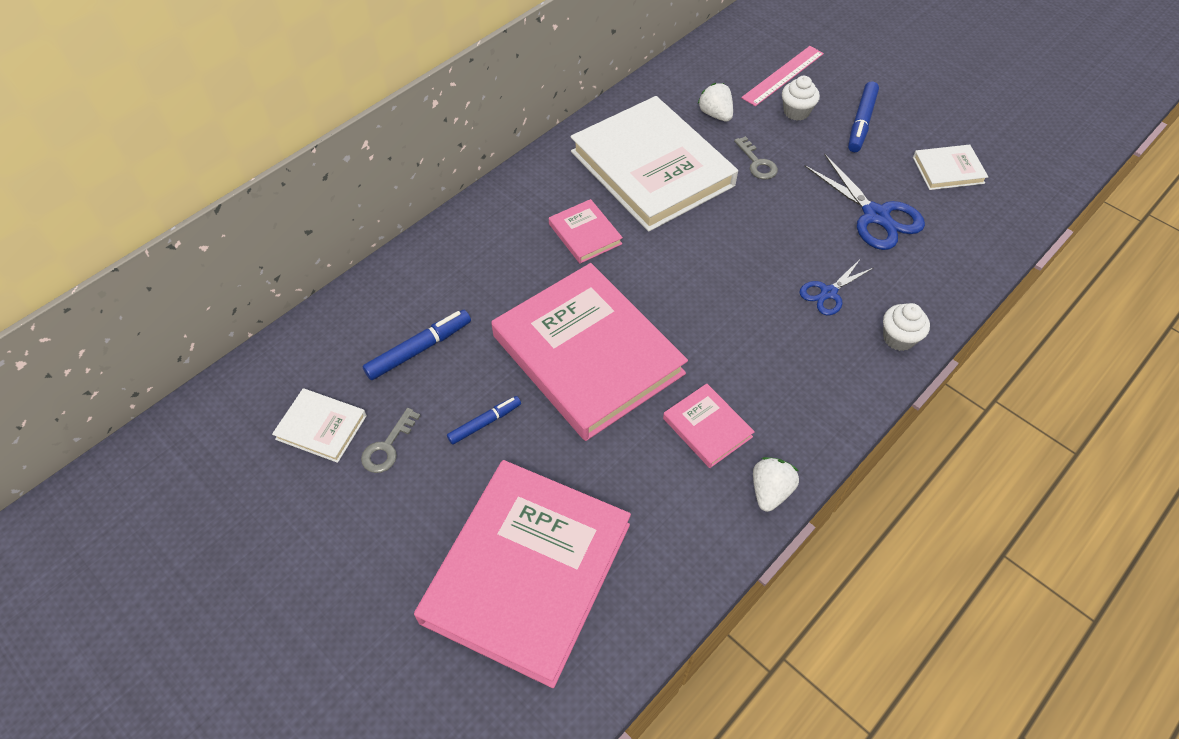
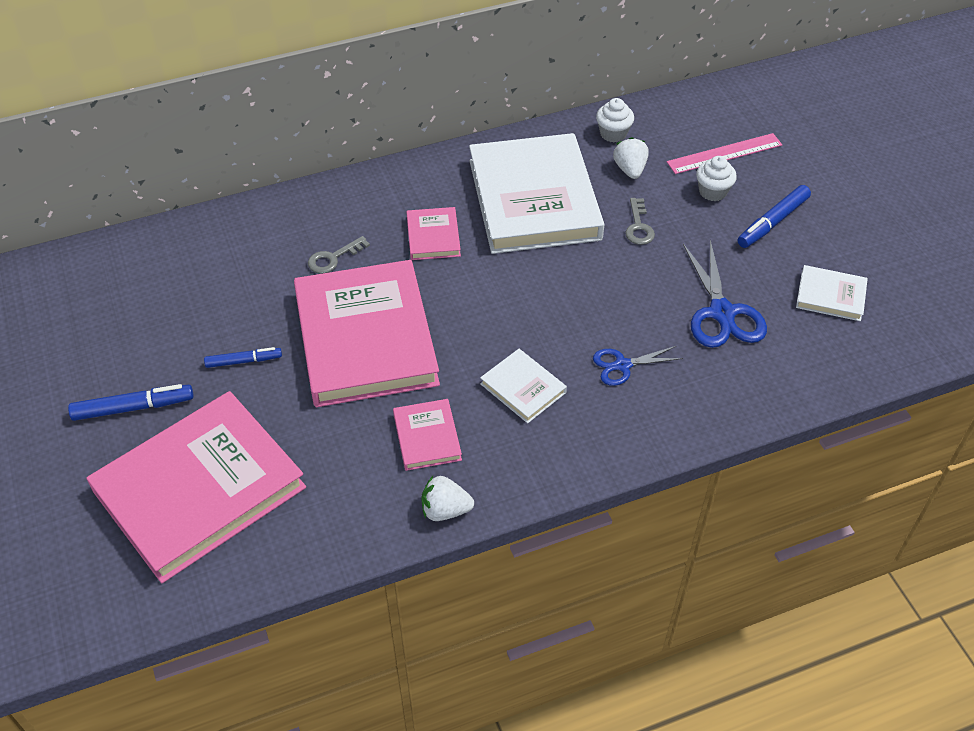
camera: 25 degrees right, 5 degrees down
white book [272,388,367,463] -> white book moved to [480,349,567,423]
grey key [361,408,420,473] -> grey key moved to [308,236,370,274]
blue marker [362,310,471,380] -> blue marker moved to [68,384,193,421]
white strawberry [753,457,799,512] -> white strawberry turned 135 degrees counterclockwise [421,476,474,521]
white cupcake [883,303,930,351] -> white cupcake moved to [596,98,634,143]

